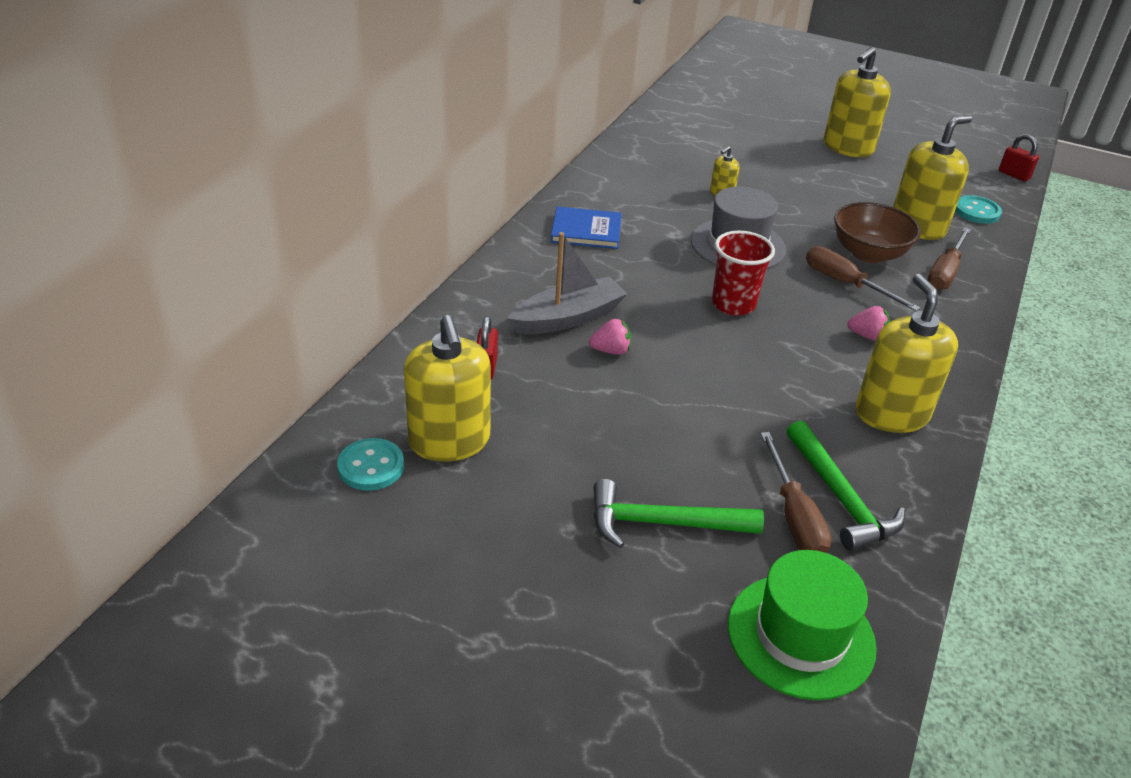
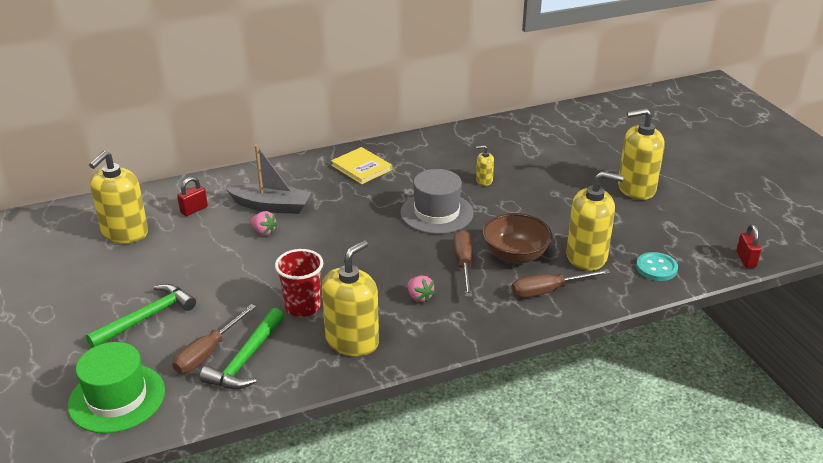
camera: 45 degrees right, 5 degrees down
turquoise button [337,438,404,491] -> none
blue book [551,207,622,249] -> yellow book [331,147,392,184]
green hammer [593,479,764,548] -> green hammer turned 90 degrees clockwise [86,284,196,348]
red cup [712,231,775,316] -> red cup moved to [275,249,323,317]

